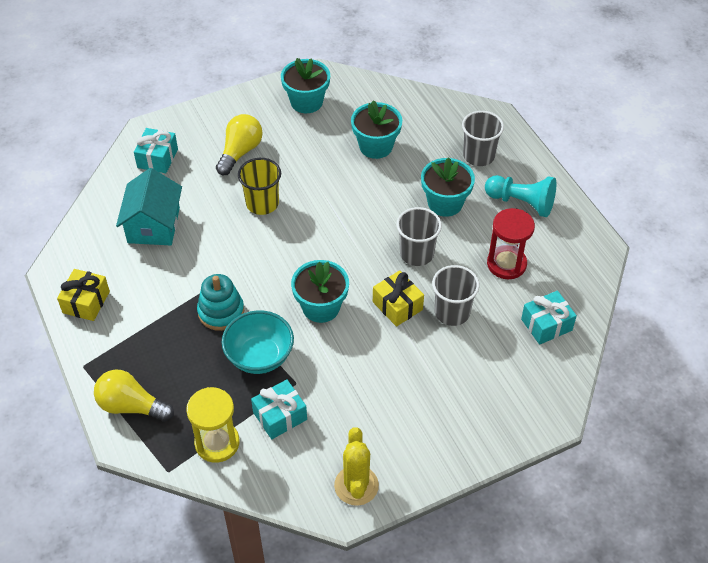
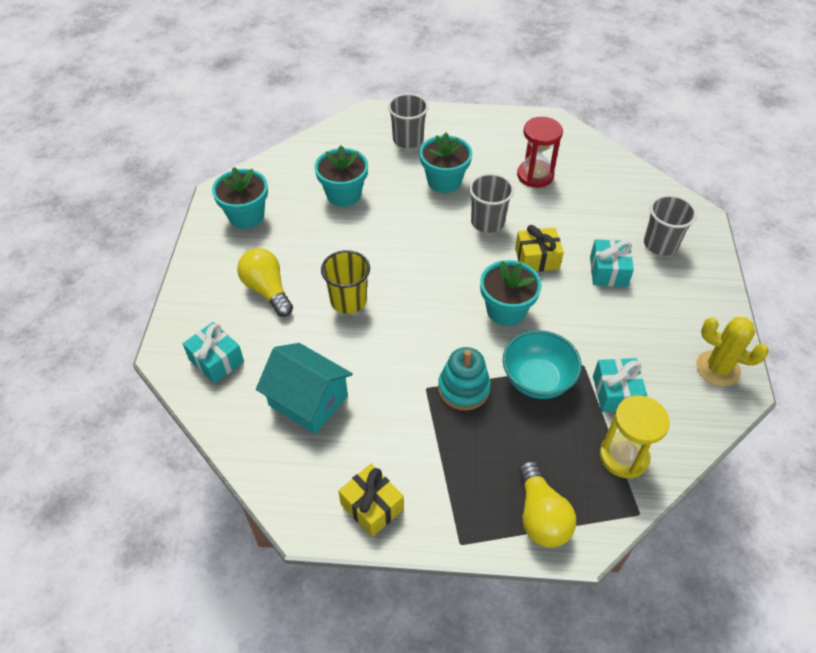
camera: 60 degrees left, 0 degrees up
yellow light bulb [94,369,174,422] -> yellow light bulb turned 60 degrees counterclockwise [519,461,576,548]
grey cup [432,265,480,326] -> grey cup moved to [644,195,697,256]
turquoise pawn [485,175,556,217] -> none
turquoise gift [521,291,577,345] -> turquoise gift moved to [590,239,634,287]

